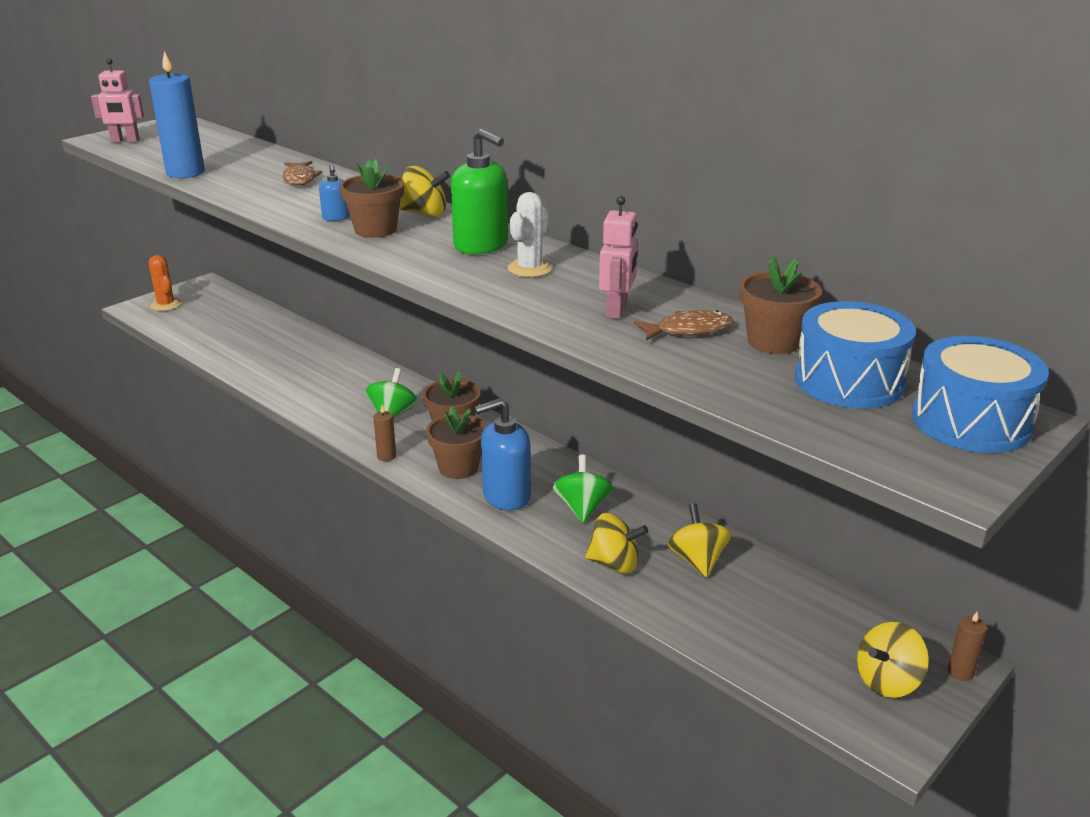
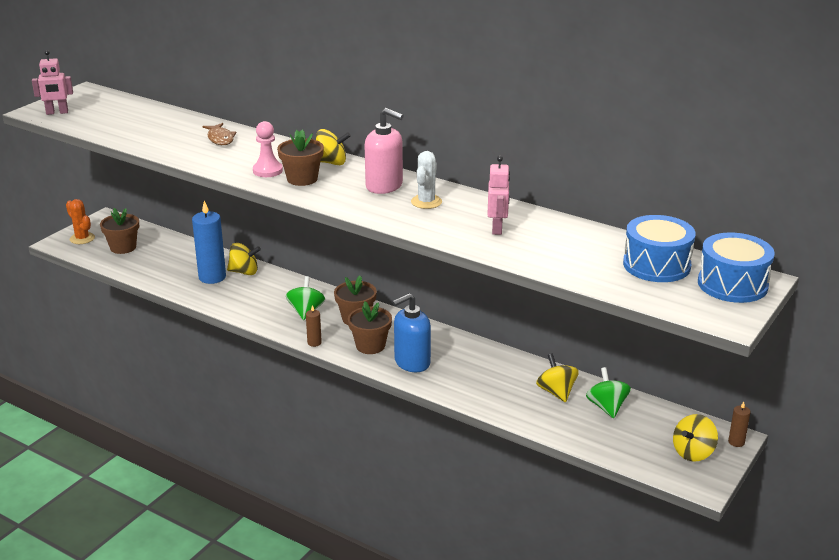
camera: 10 degrees left, 0 degrees up
blue candle [149,51,205,178] -> blue candle moved to [192,201,226,284]
blue soap dispenser [319,164,350,221] -> pink pawn [253,121,283,177]
green soap dispenser [451,129,508,254] -> pink soap dispenser [364,108,404,194]
green spinning top [553,455,613,523] -> green spinning top moved to [586,367,631,419]
yellow spinning top [585,513,648,574] -> yellow spinning top moved to [227,243,261,275]
brown fish [633,310,733,341] -> none
brown flower pot [740,256,822,354] -> brown flower pot moved to [100,208,139,254]

